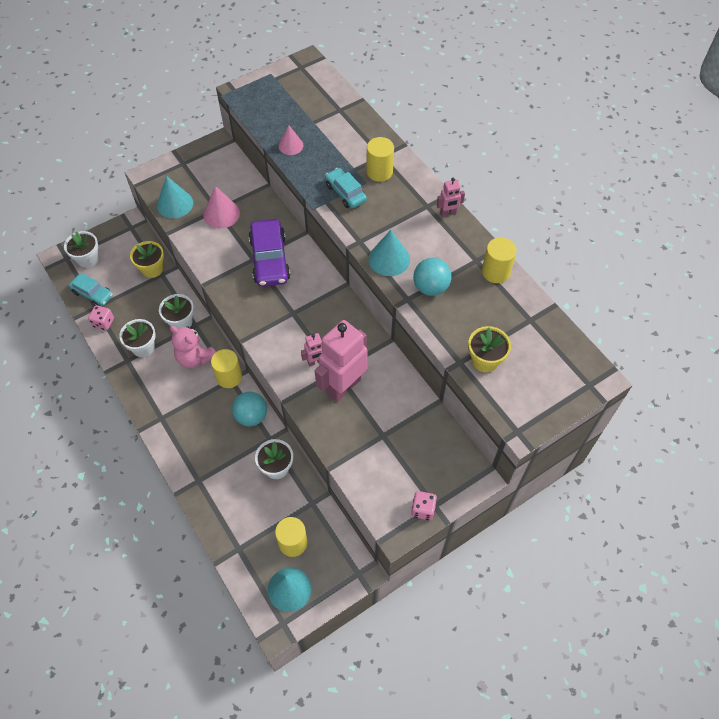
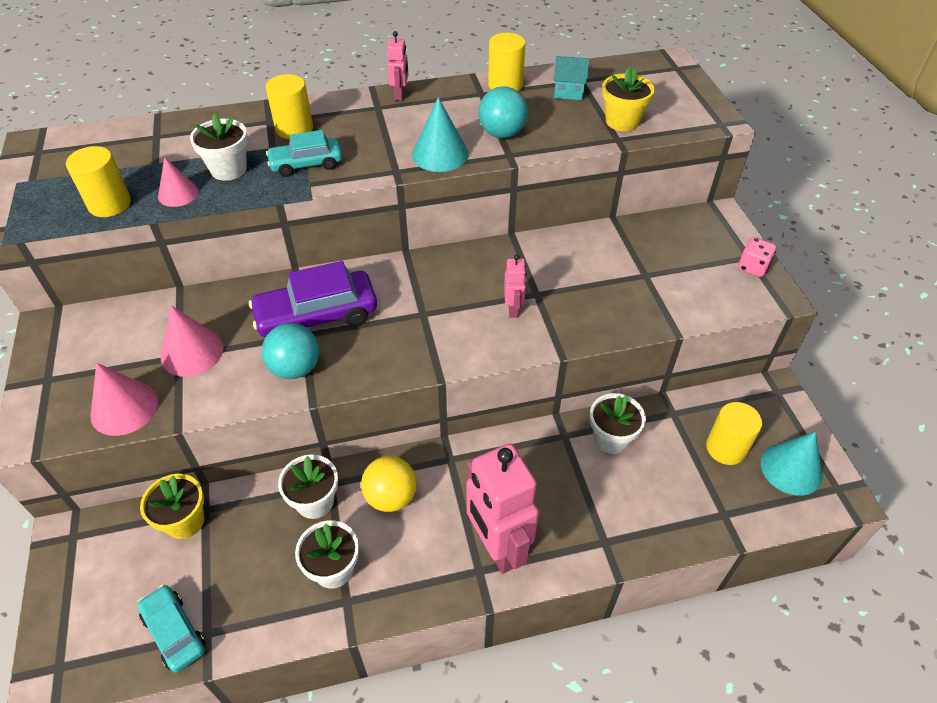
camera: 70 degrees left, 10 degrees down
white flower pot [64,231,99,268] -> white flower pot moved to [190,113,248,181]
turquoise car [69,273,113,306] -> turquoise car turned 90 degrees counterclockwise [137,585,206,673]
pink dice [88,305,114,331] -> none
turquoise cone [157,176,193,218] -> pink cone [90,363,158,436]
pink teddy bear [170,326,216,368] -> yellow ball [361,456,417,512]
yellow cylinder [211,349,242,388] -> yellow cylinder moved to [66,146,131,217]
turquoise ball [232,392,267,427] -> turquoise ball moved to [262,323,320,379]
purple car [248,219,290,287] -> purple car turned 150 degrees clockwise [249,261,377,337]
pink robot [315,320,368,402] -> pink robot moved to [466,444,539,574]
none -> turquoise house [554,56,590,100]

